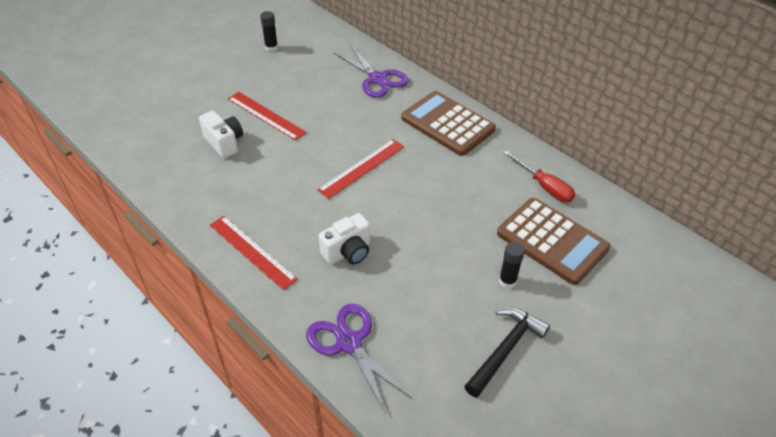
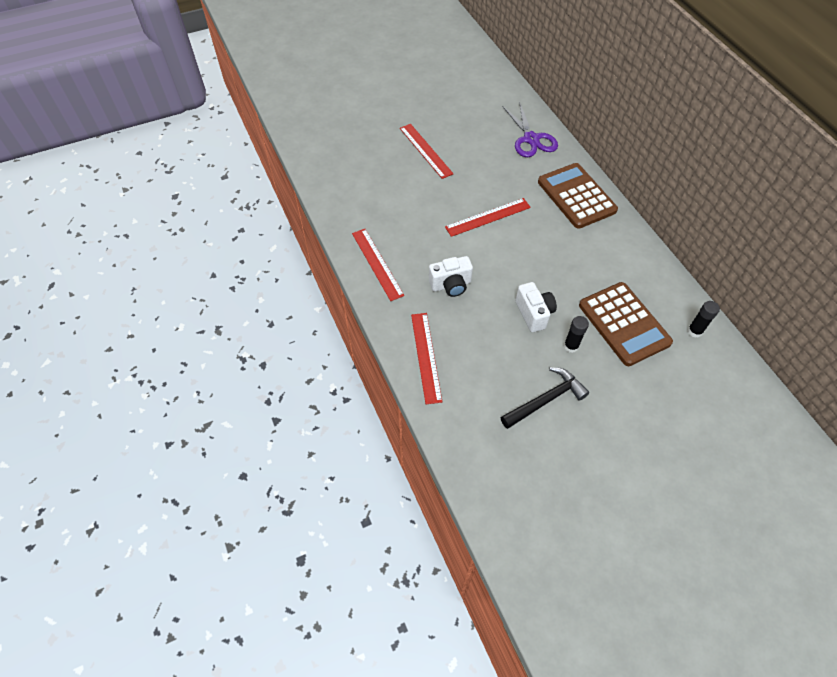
camera: 20 degrees right, 10 degrees up
white camera [199,111,243,158] -> white camera moved to [515,282,557,332]
black glue stick [260,11,278,51] -> black glue stick moved to [687,301,720,338]
purple scissors [306,304,412,414] -> red ruler [411,313,442,404]
red screwdriver [503,150,575,202] -> none

